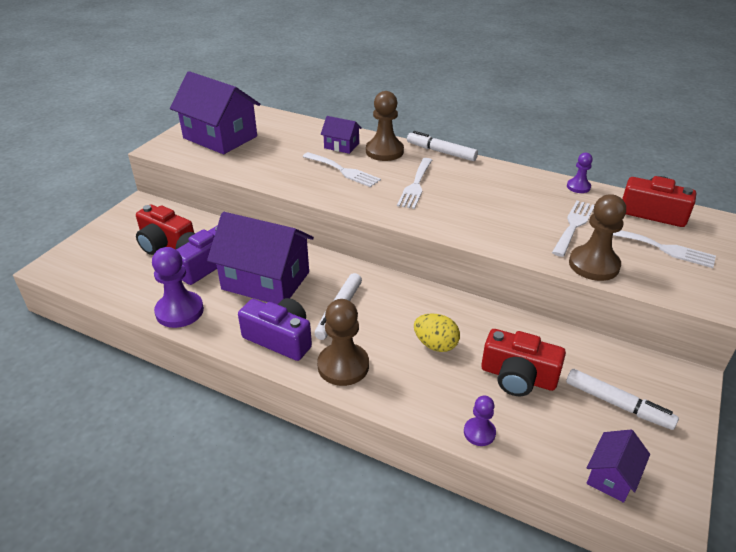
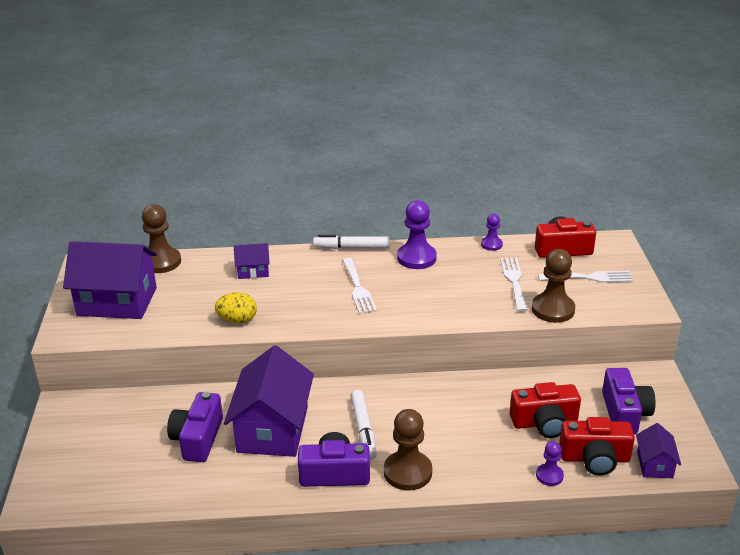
camera: 30 degrees left, 5 degrees down
red camera [136,205,194,255] -> red camera moved to [559,417,635,476]
purple pawn [152,247,204,328] -> purple pawn moved to [397,200,437,269]
purple house [207,212,314,304] -> purple house turned 75 degrees counterclockwise [224,345,314,457]
white fork [302,152,381,187] -> none
brown pawn [366,91,404,161] -> brown pawn moved to [142,204,181,273]
yellow egg [414,313,460,352] -> yellow egg moved to [215,292,257,324]
white marker [566,369,679,430] -> purple camera [602,368,656,434]

